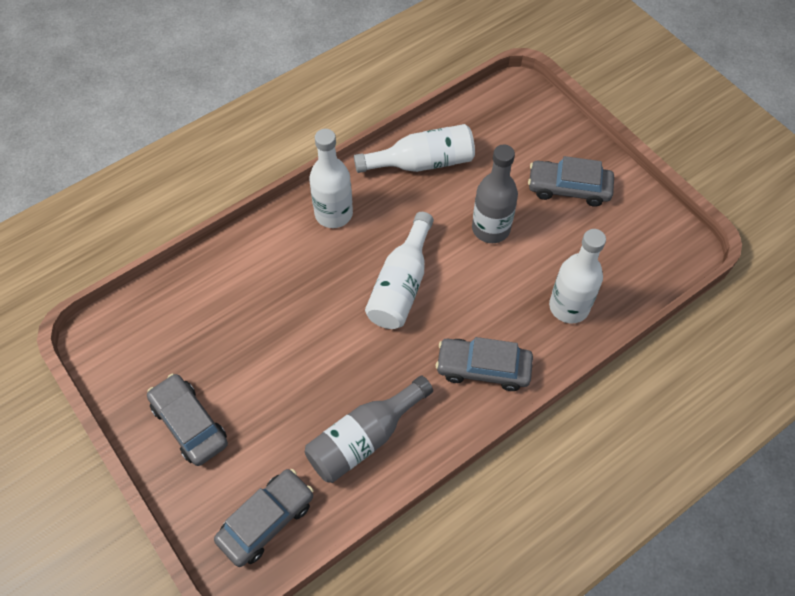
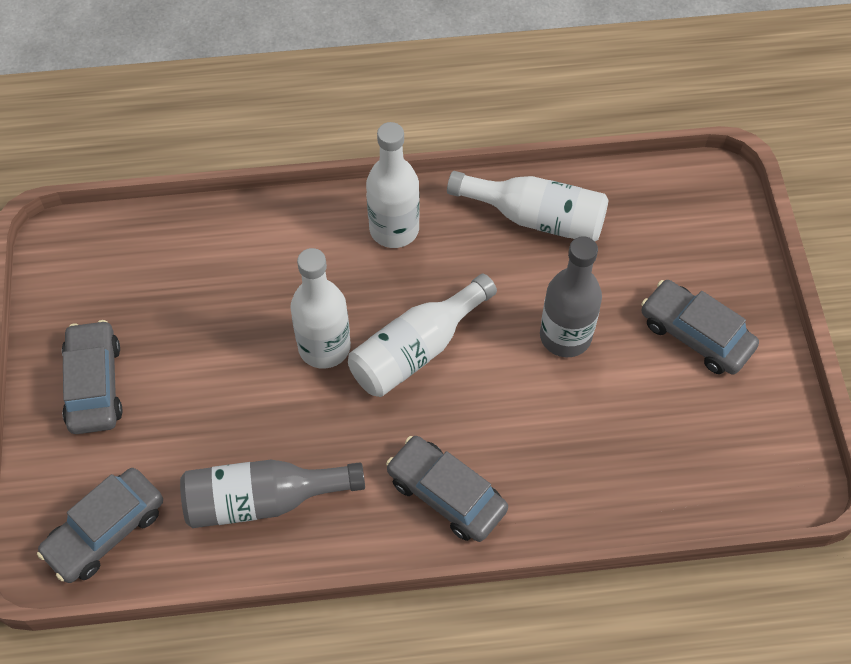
camera: 30 degrees right, 0 degrees up
grey car [214,469,313,567] -> grey car turned 150 degrees clockwise [37,468,163,583]
white bottle [549,229,606,323] -> white bottle moved to [290,248,351,369]

